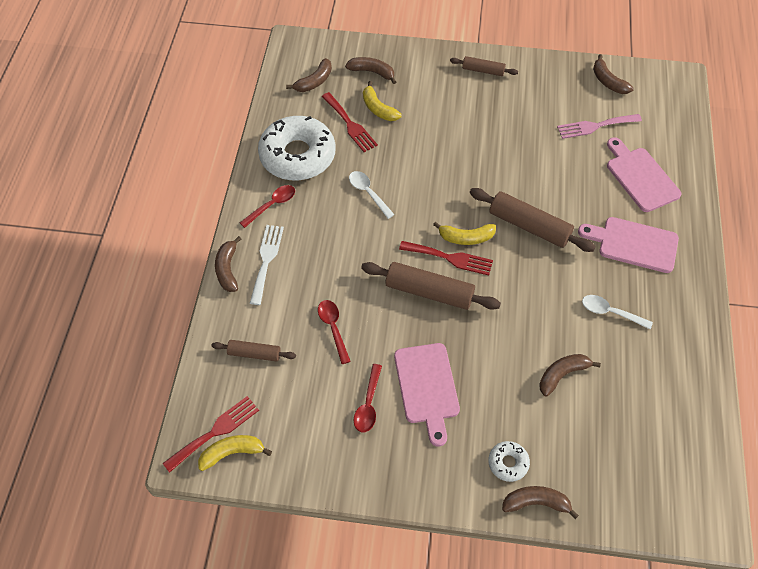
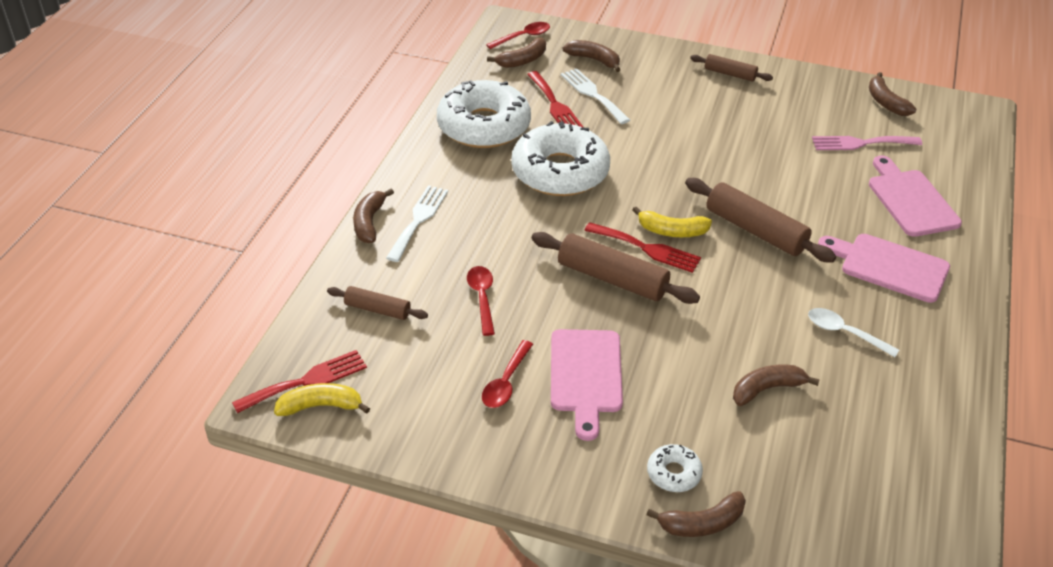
camera: 10 degrees right, 15 degrees down
red spoon [240,185,295,228] -> red spoon moved to [486,22,550,49]
white spoon [349,171,395,219] -> white donut [511,121,610,196]
yellow banana [363,81,402,121] -> white fork [561,68,630,124]
brown banana [502,486,579,519] -> brown banana turned 150 degrees clockwise [646,491,746,537]

